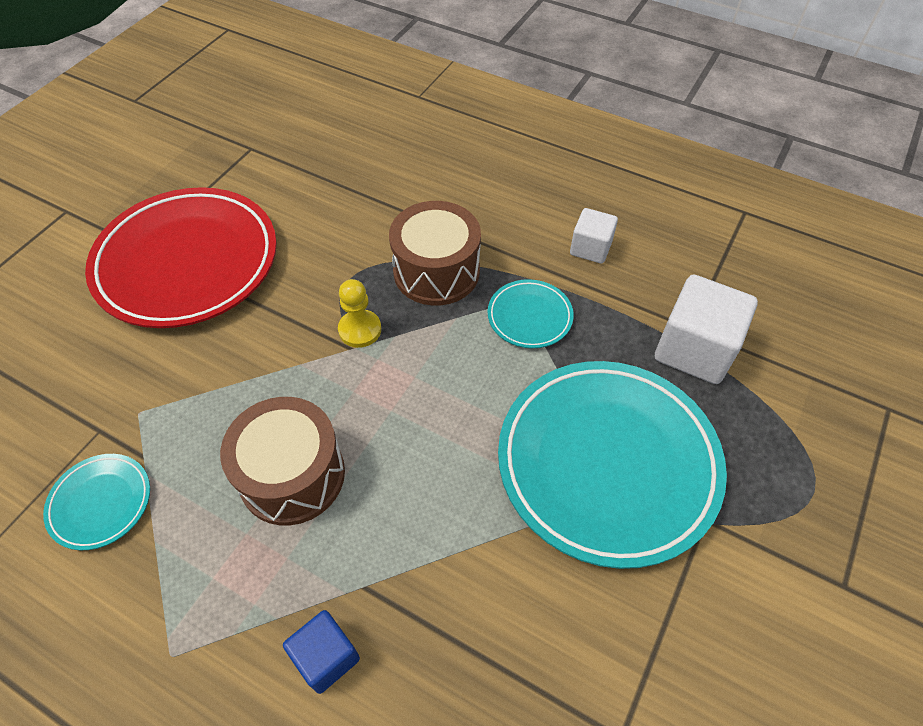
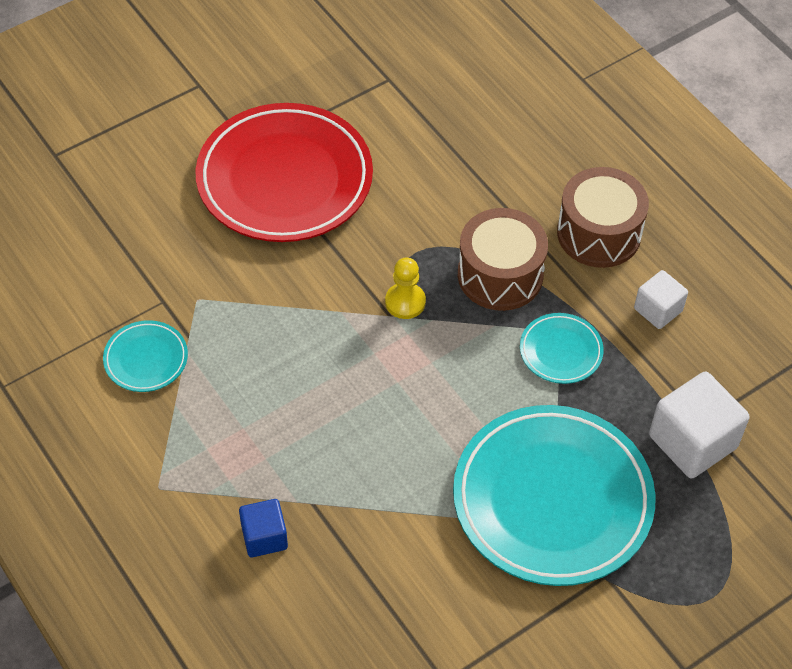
camera: 25 degrees right, 0 degrees up
brown drum [220,397,345,525] -> brown drum moved to [557,167,649,268]

